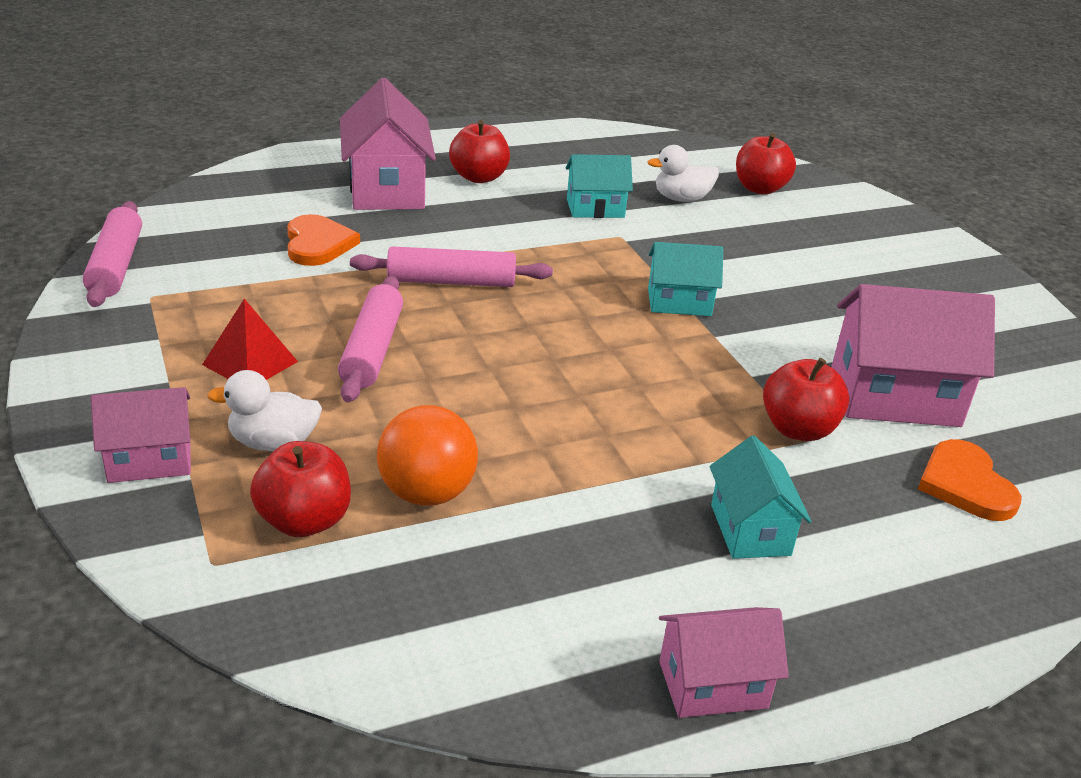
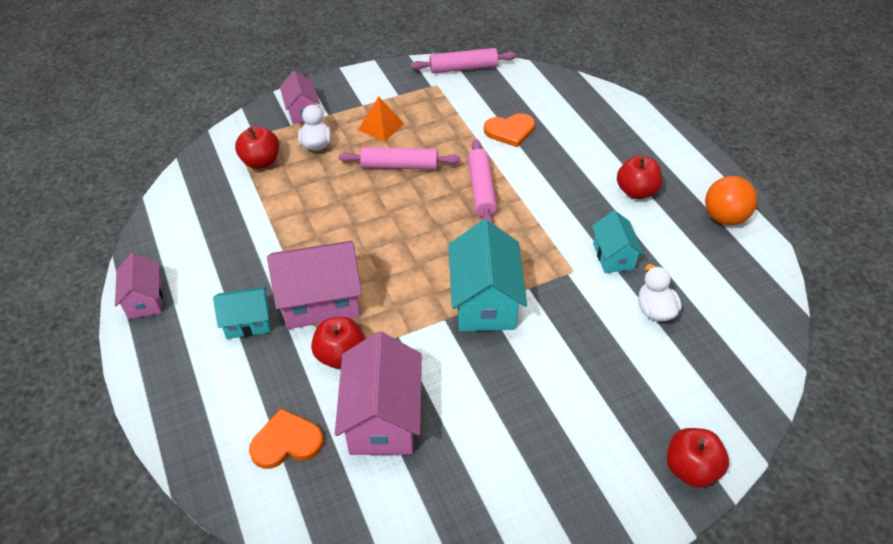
camera: 90 degrees right, 15 degrees up
red pyramid [202,299,298,380] -> orange pyramid [358,96,404,142]
pink house [340,78,436,210] -> pink house moved to [267,241,362,329]
orange ball [377,405,478,506] -> orange ball moved to [705,176,757,225]
turquoise house [648,242,723,316] -> turquoise house [448,220,527,331], size x1.70
red apple [736,133,796,195] -> red apple moved to [667,428,729,488]

